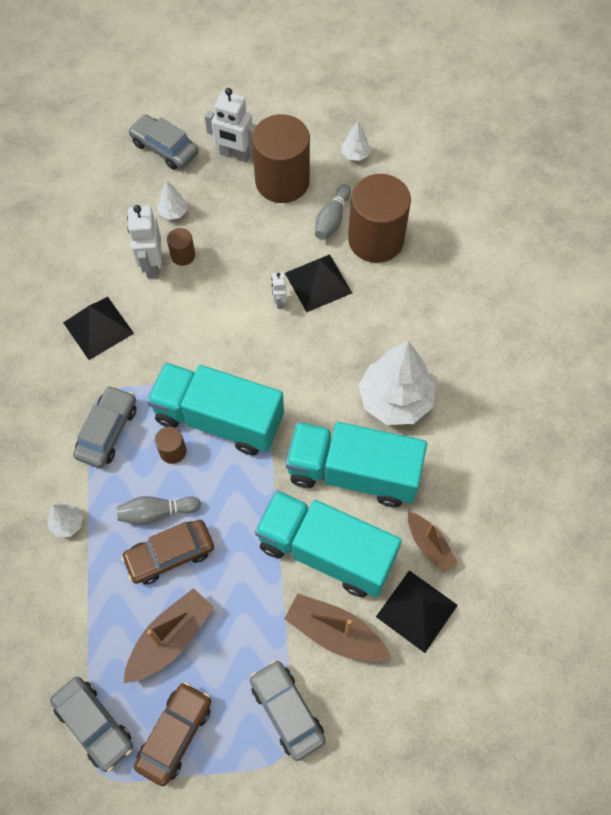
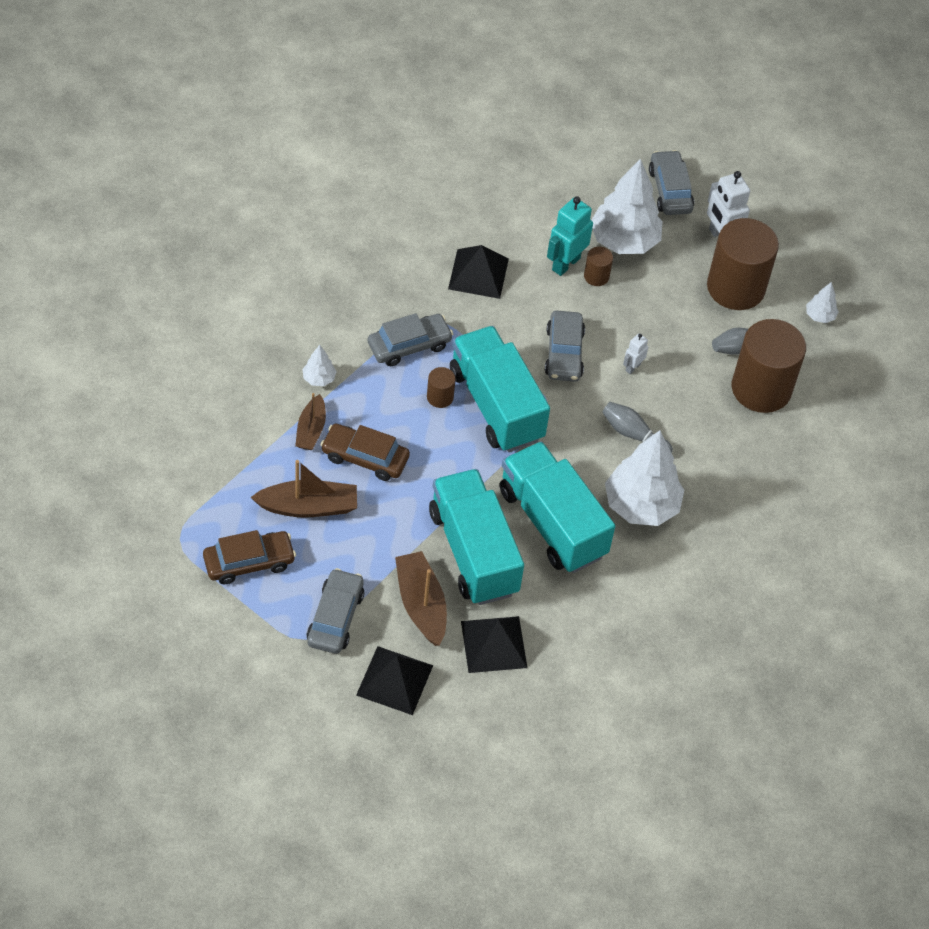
camera: 40 degrees right, 10 degrees down
grey car [50,677,133,772] -> grey car moved to [545,311,585,382]
grey bowling pin [117,496,201,525] -> grey bowling pin moved to [602,402,673,453]
white robot [127,205,162,278] -> turquoise robot [547,196,593,276]
white tree [157,181,187,220] -> white tree [592,159,662,254], size x2.26
black pyramid [285,254,352,312] -> black pyramid moved to [356,646,433,715]
brown boat [408,512,458,573] -> brown boat moved to [295,393,326,450]

